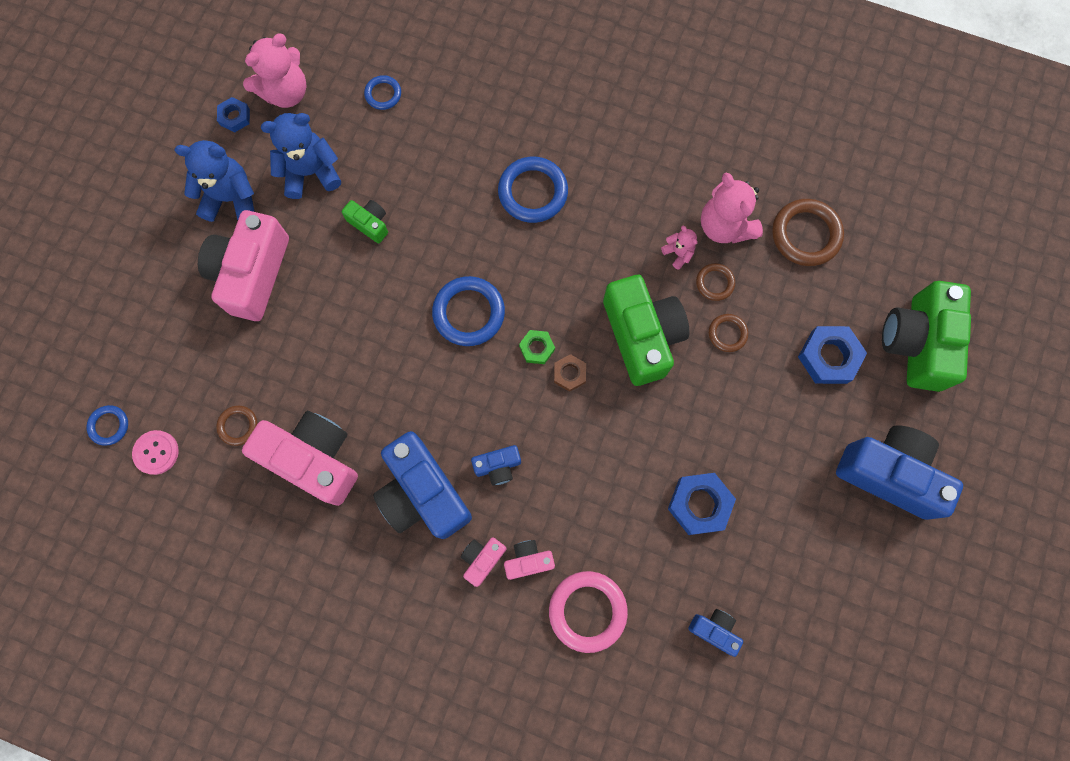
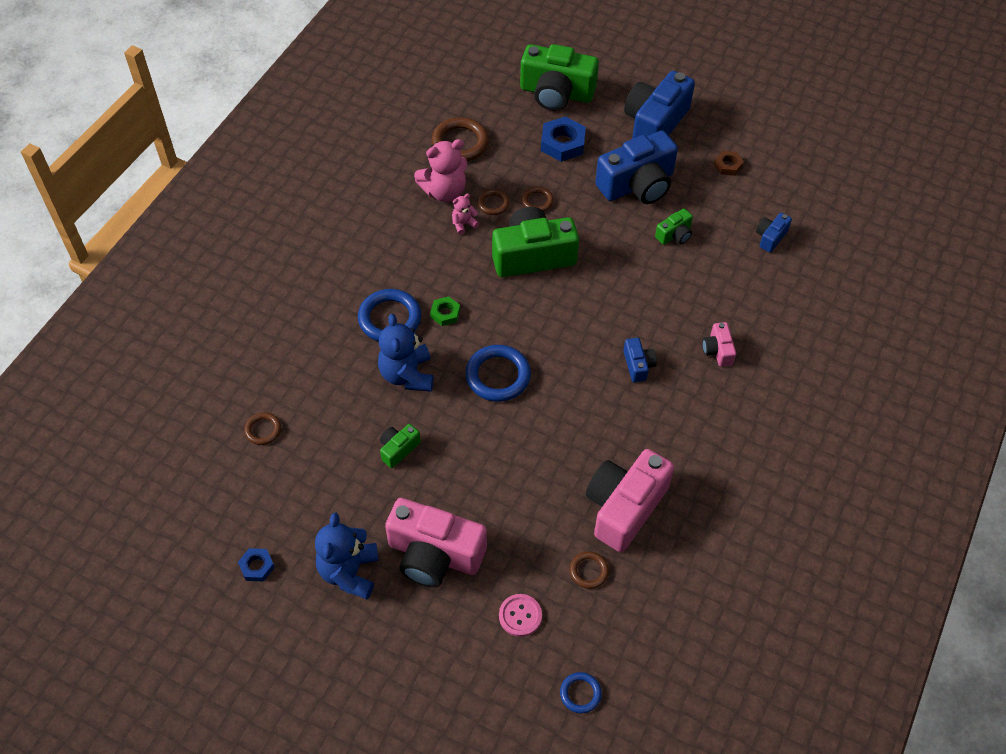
camera: 85 degrees left, 20 degrees down
pink button [132,430,179,475] -> pink button moved to [499,594,542,637]
pink teddy bear [243,34,307,108] -> none
blue teddy bear [261,113,341,199] -> blue teddy bear moved to [378,314,433,392]
blue ring [364,75,401,110] -> brown ring [244,412,281,445]
blue camera [373,431,472,539] -> blue camera moved to [595,131,678,204]
pink camera [461,537,506,587] -> none
green nut [519,330,555,364] -> green nut moved to [430,296,460,326]
pink ring [549,571,628,653] -> none
brown nut [554,354,586,392] -> brown nut moved to [714,151,744,176]
blue nut [668,473,736,535] -> green camera [655,209,693,245]

